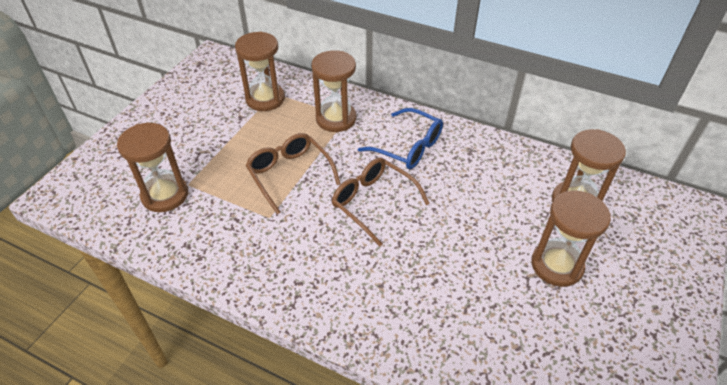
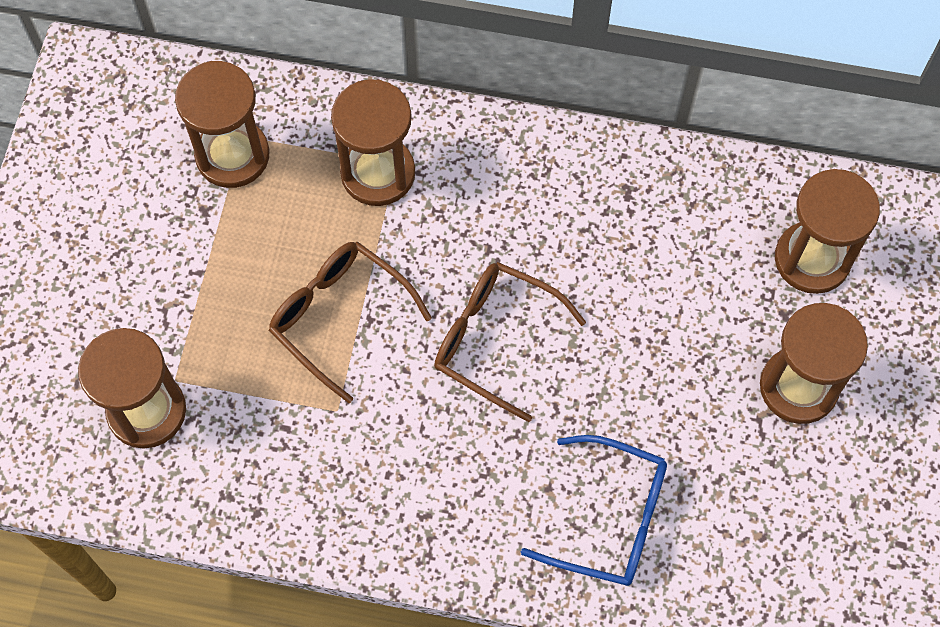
camera: 15 degrees left, 20 degrees up
blue glasses [358,108,443,169] -> blue glasses moved to [521,435,667,586]

